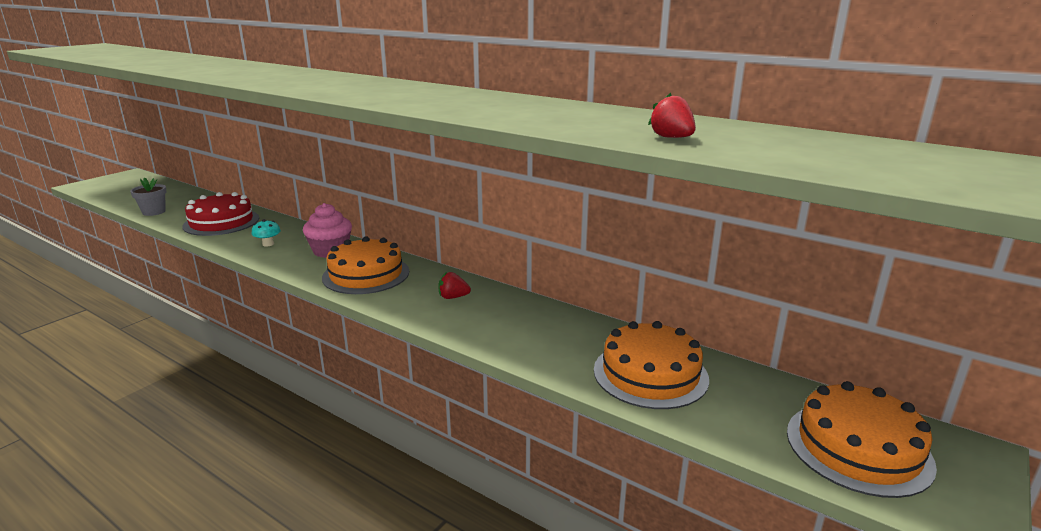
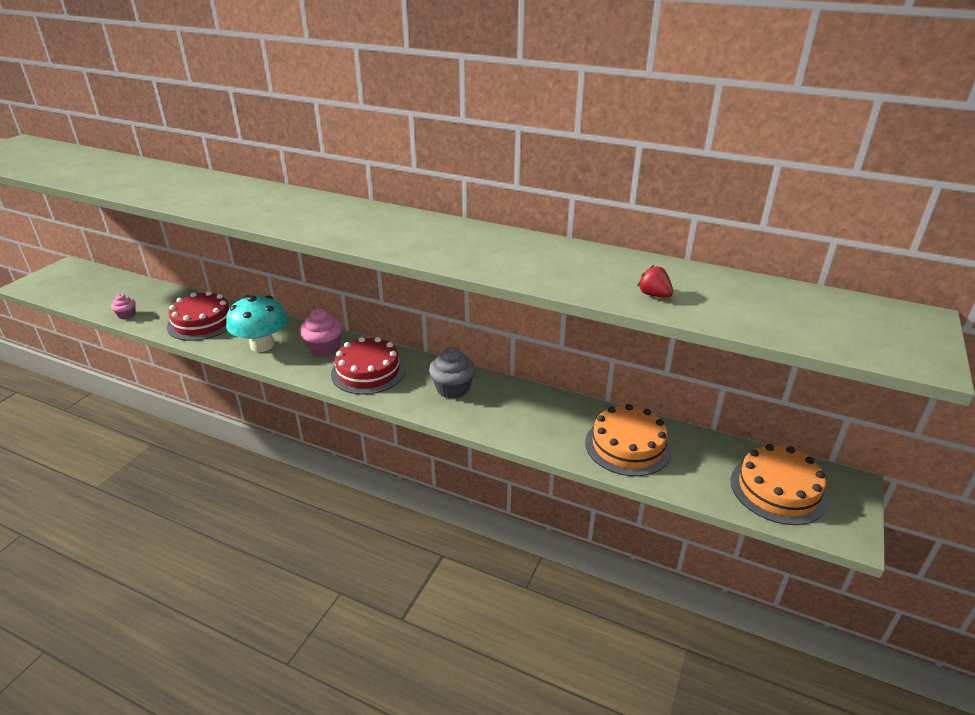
camera: 10 degrees left, 10 degrees up
grey flower pot [130,178,167,216] -> pink cupcake [111,294,136,319]
turquoise mushroom [251,219,281,247] -> turquoise mushroom [226,295,288,352], size x2.33
orange cake [322,236,409,294] -> red cake [331,337,406,395]
red strawberry [438,272,471,299] -> grey cupcake [429,347,475,399]

